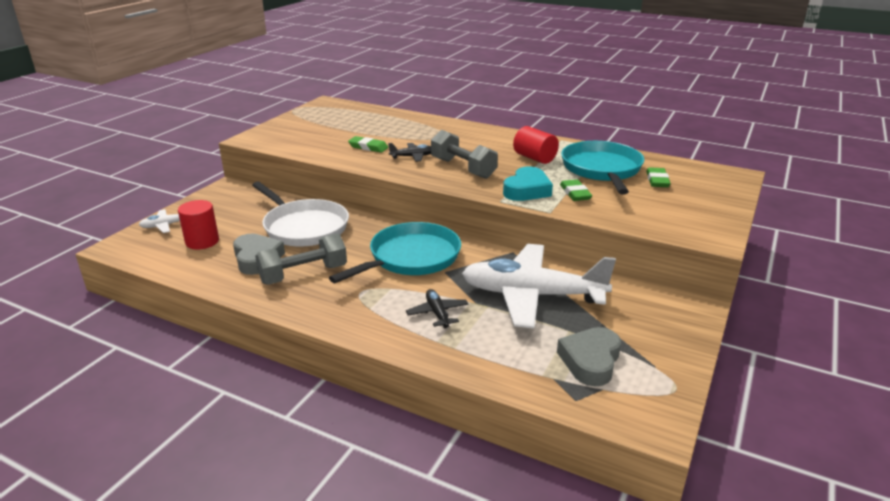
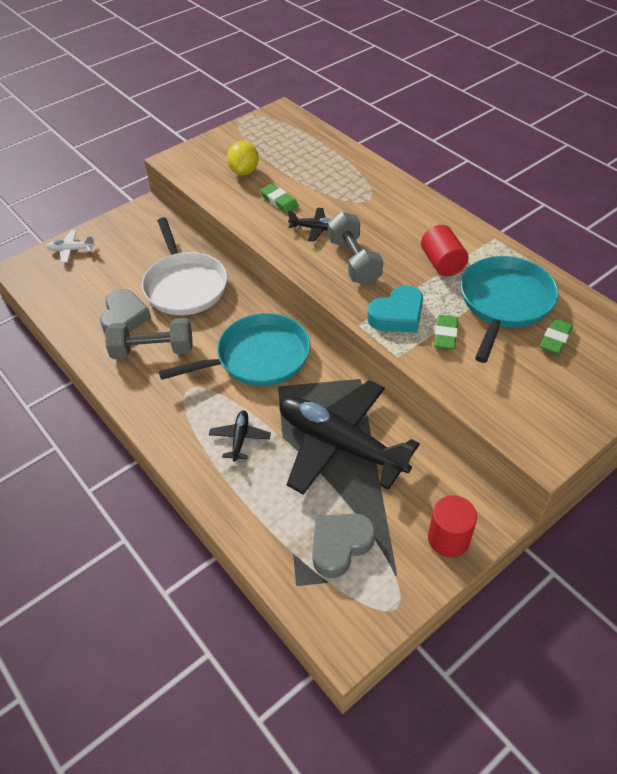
camera: 25 degrees right, 20 degrees up
red cylinder [178,200,219,250] -> red cylinder moved to [428,495,477,557]
white plane [462,244,616,329] -> black plane [279,380,420,495]
none -> yellow lemon [227,141,259,175]

